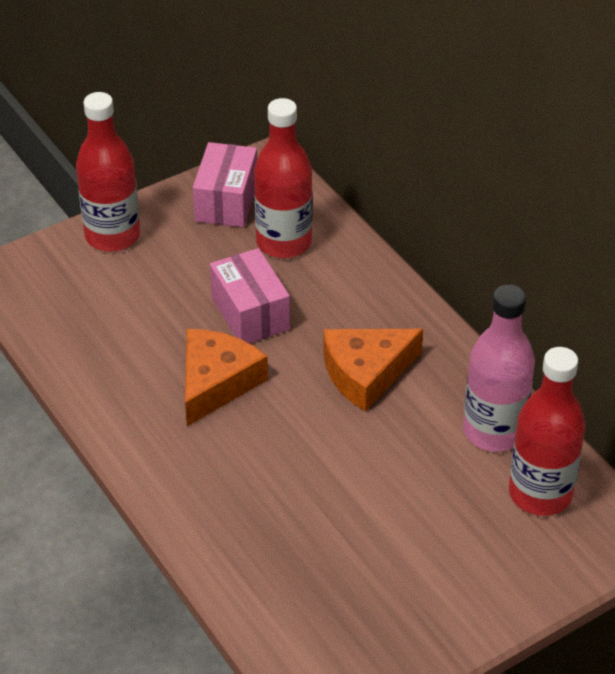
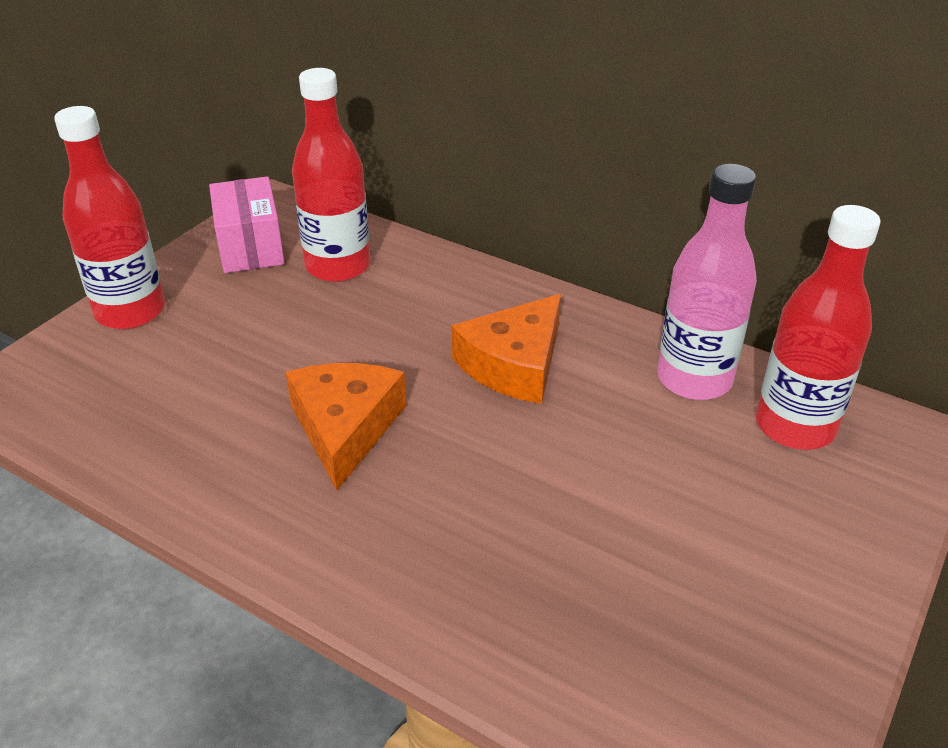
camera: 25 degrees left, 5 degrees down
pink box [210,248,290,343] -> none

